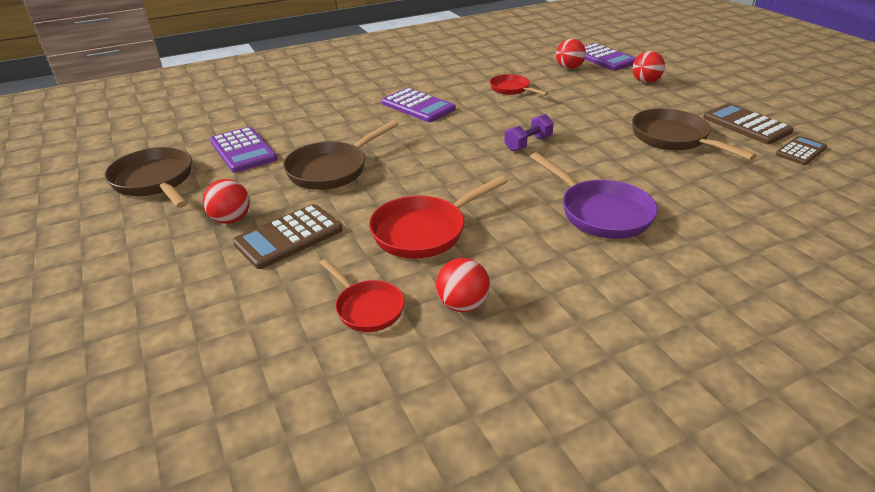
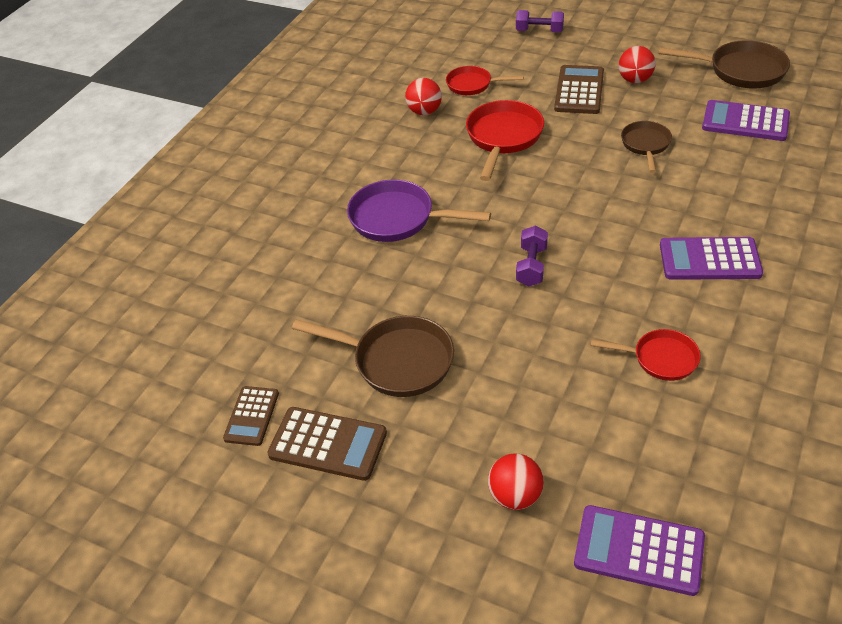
camera: 145 degrees right, 10 degrees up
brown pan [283,120,399,190] -> brown pan [621,121,672,173], size x0.62
red ball [556,39,586,69] -> none
none -> purple dumbbell [516,10,564,32]

